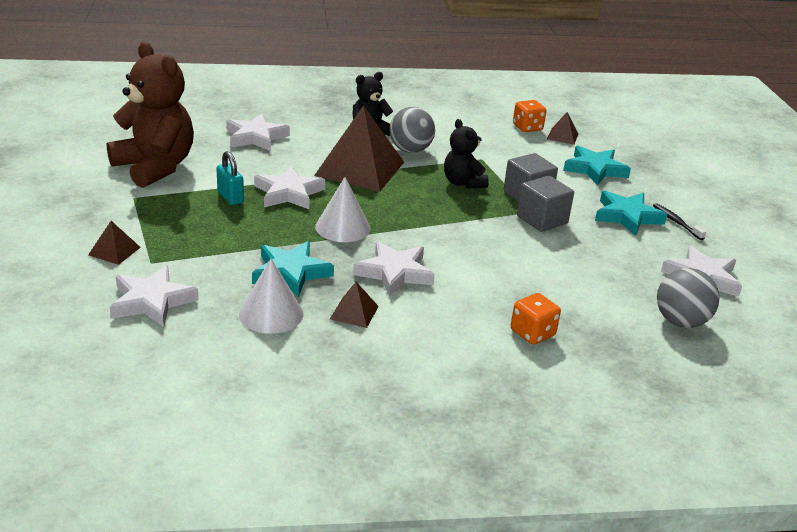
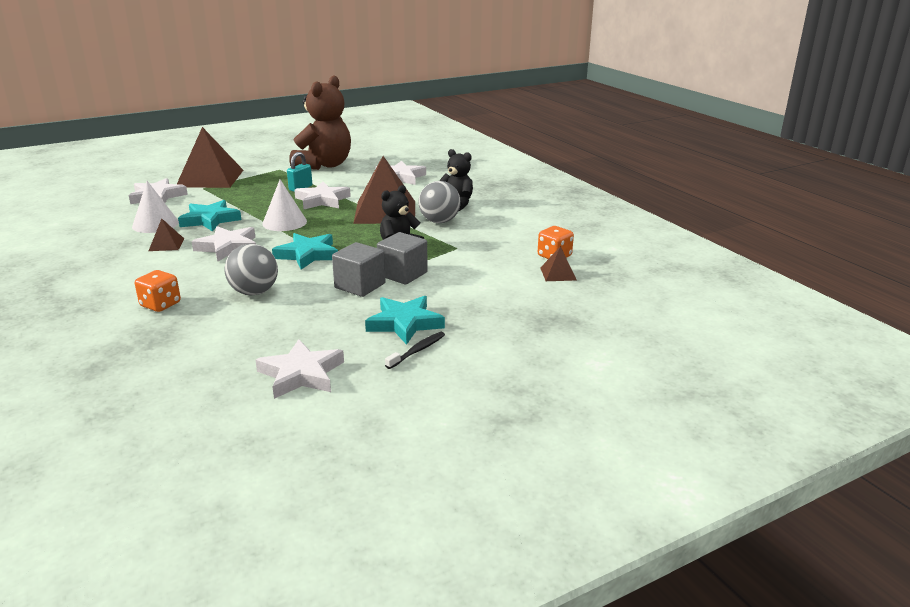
camera: 70 degrees right, 5 degrees down
brown pyramid [88,221,141,265] -> brown pyramid [177,127,243,188], size x2.29
turquoise star [563,146,631,186] -> turquoise star moved to [272,233,338,269]
grey ball [657,268,720,328] -> grey ball moved to [224,244,278,296]

